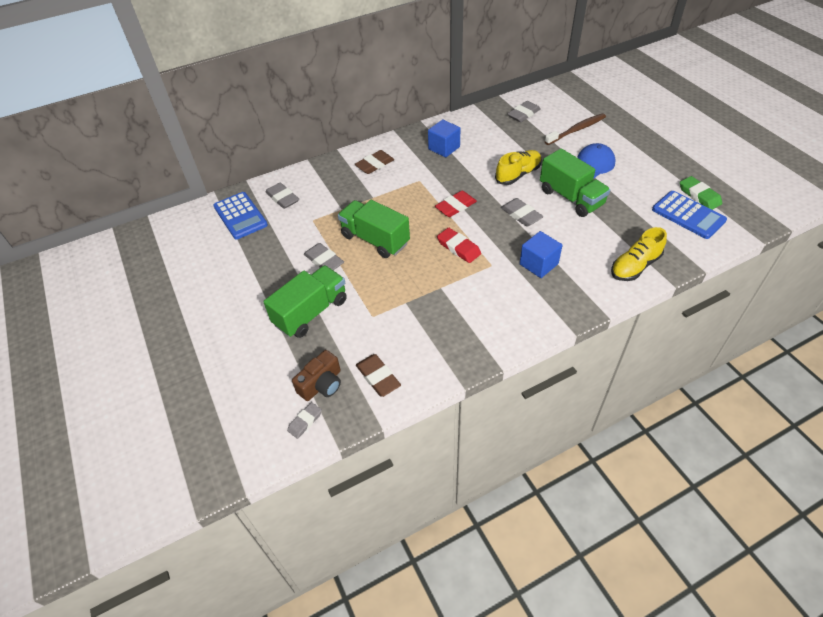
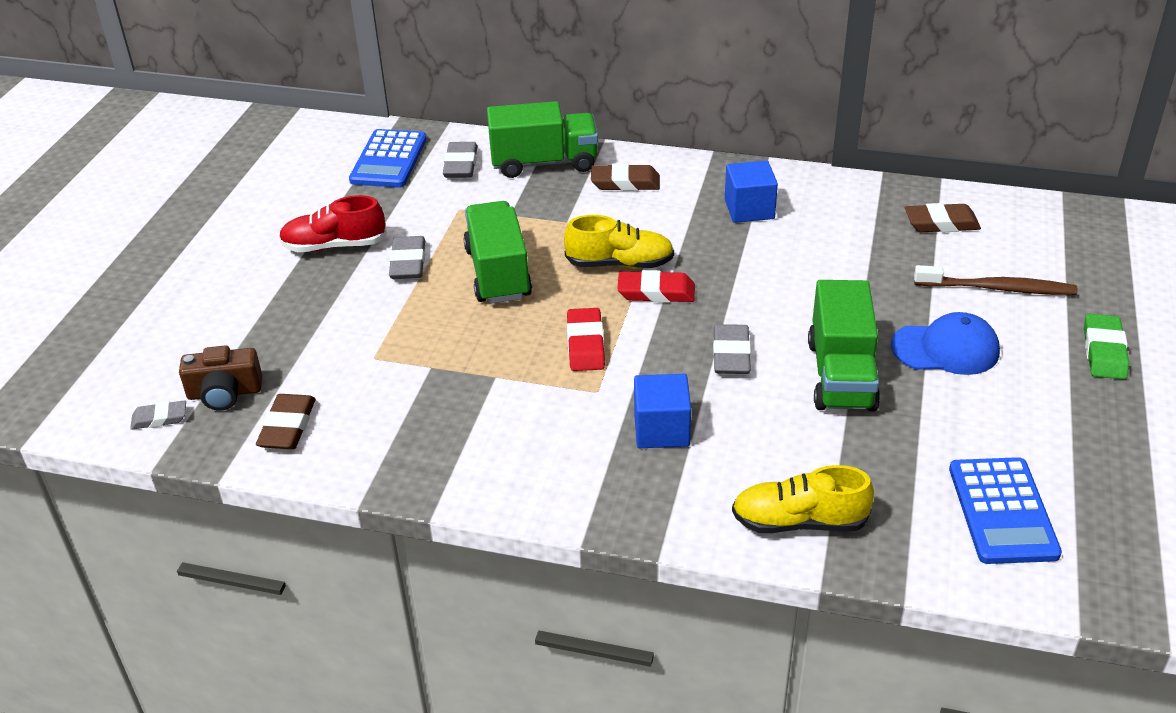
camera: 40 degrees right, 10 degrees down
green truck [263,265,347,338] -> green truck moved to [487,101,598,178]
yellow shoe [495,150,542,185] -> yellow shoe moved to [564,215,674,269]
grey eraser [507,101,541,122] -> brown eraser [905,203,981,232]
green eraser [680,176,722,210] -> green eraser moved to [1084,314,1129,380]
none -> red shoe [279,195,387,252]

